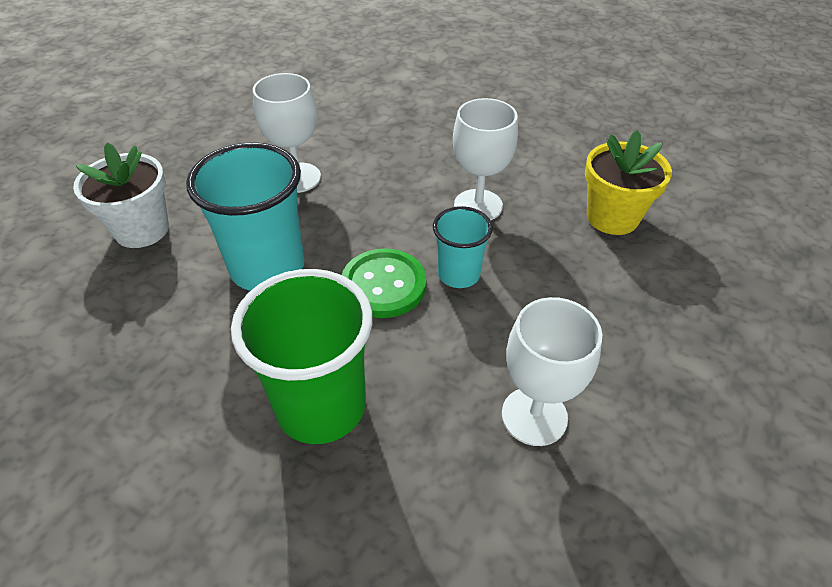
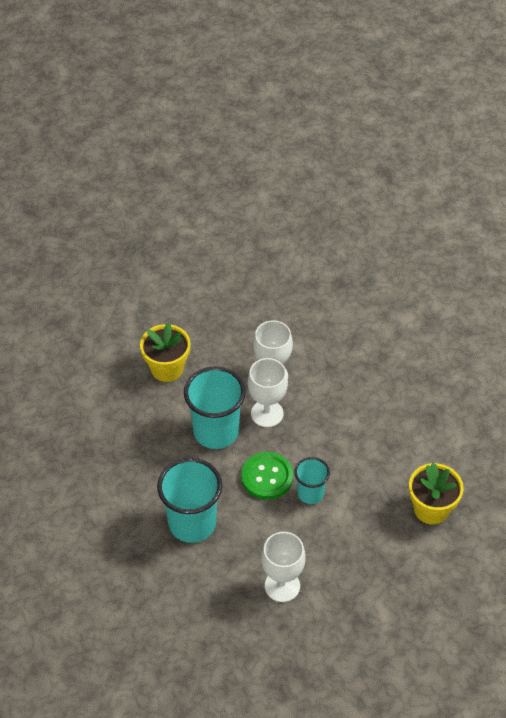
camera: 35 degrees right, 5 degrees up
white flower pot [73,142,169,248] -> yellow flower pot [140,322,190,382]
green cup [231,269,373,444] -> turquoise cup [157,458,222,543]
white goblet [453,98,518,220] -> white goblet moved to [248,358,288,427]

